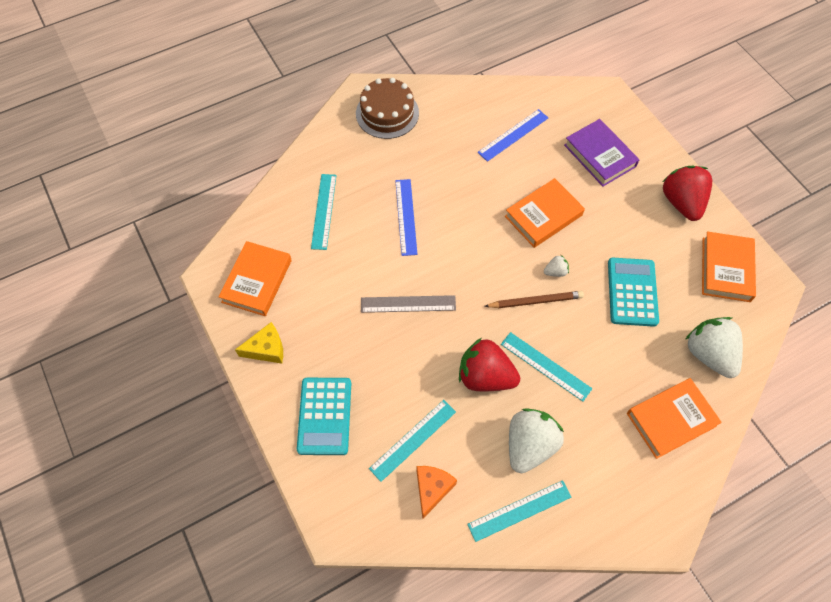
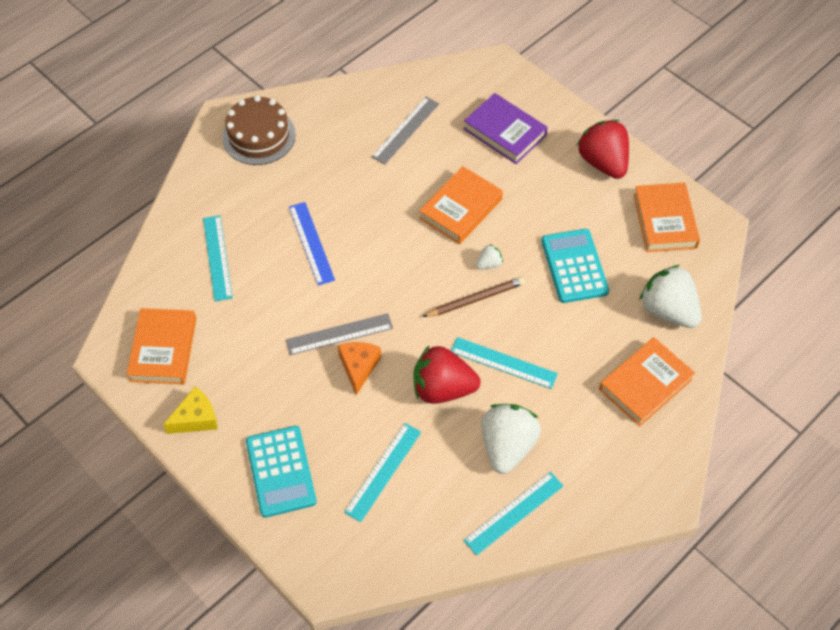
camera: 15 degrees left, 5 degrees down
orange cheese [416,466,457,519] -> orange cheese moved to [338,342,381,395]
blue ruler [478,109,548,162] -> grey ruler [372,97,439,165]

